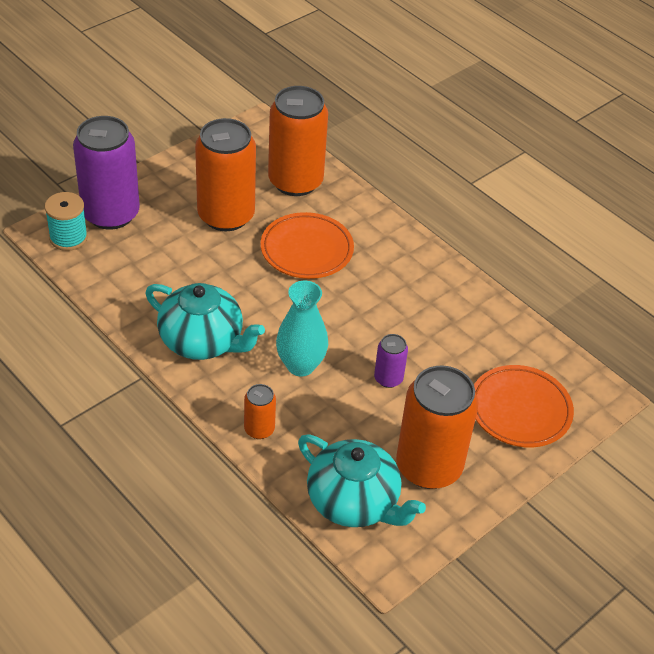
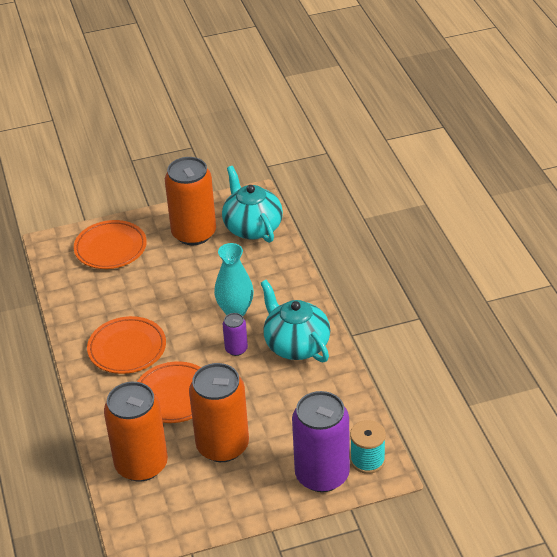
camera: 150 degrees left, 5 degrees down
orange can [244,384,276,439] -> none
purple can [374,334,408,388] -> purple can moved to [223,313,248,356]
none -> orange plate [87,316,166,374]

